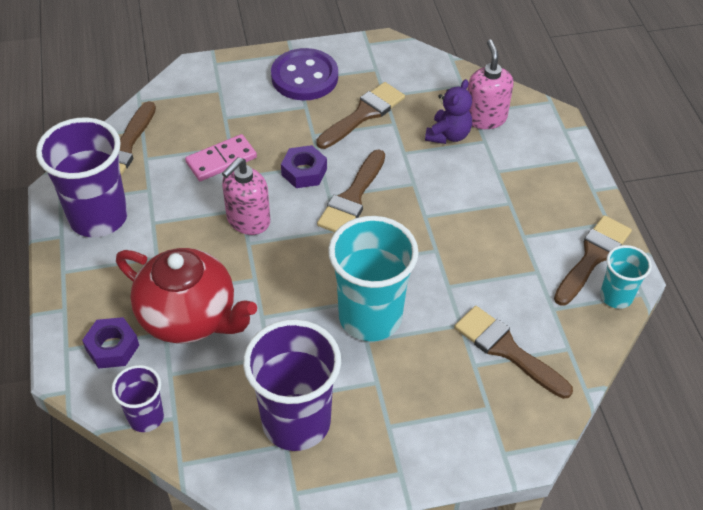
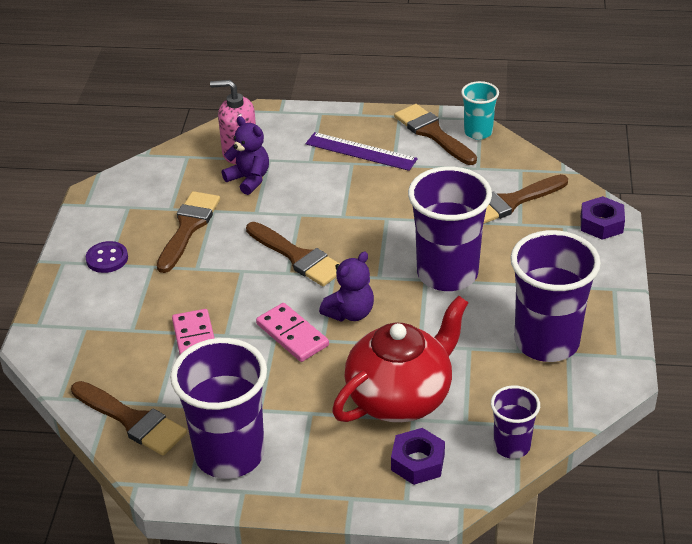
camera: 70 degrees left, 10 degrees down
pink soap dispenser [222,157,270,235] -> pink domino [256,303,329,362]
purple button [271,48,338,100] -> purple button [86,241,128,273], size x0.54
purple nut [281,145,327,188] -> purple nut moved to [581,196,625,240]
brown brush [316,82,405,149] -> brown brush turned 45 degrees clockwise [157,191,220,273]
turquoise cup [328,216,419,341] -> purple cup [408,166,492,291]
none -> purple ruler [306,132,418,171]
none -> purple teddy bear [319,252,374,321]

